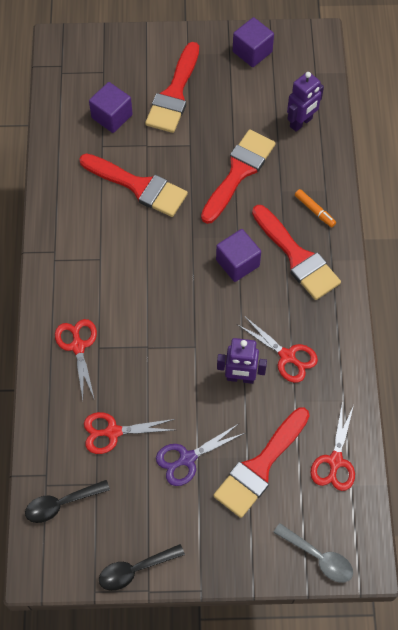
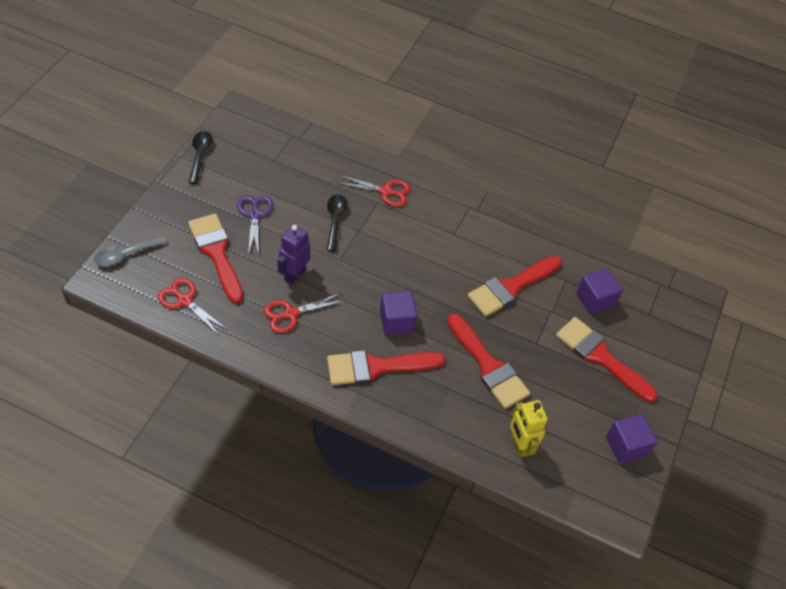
camera: 110 degrees right, 10 degrees down
black spoon [25,480,110,523] -> black spoon moved to [327,194,348,251]
red scissors [84,412,175,454] -> none
purple robot [287,72,324,132] -> yellow robot [510,400,548,458]
orange marker [295,189,336,227] -> none

